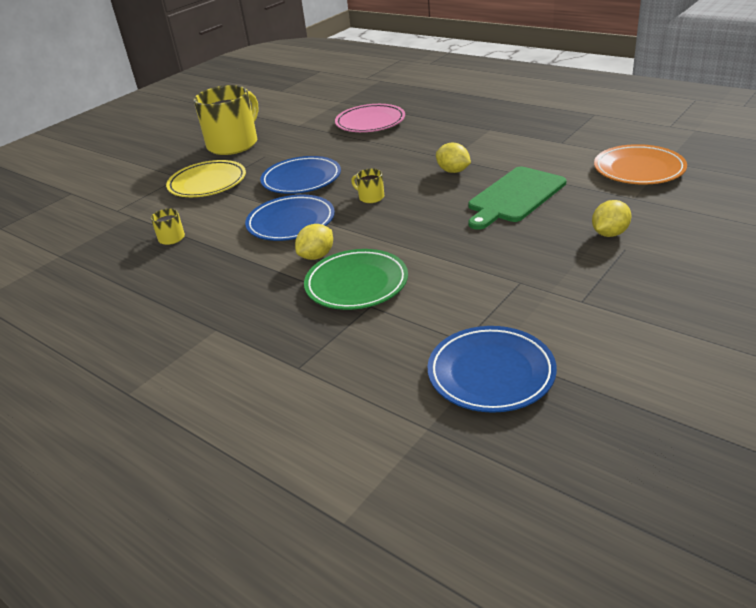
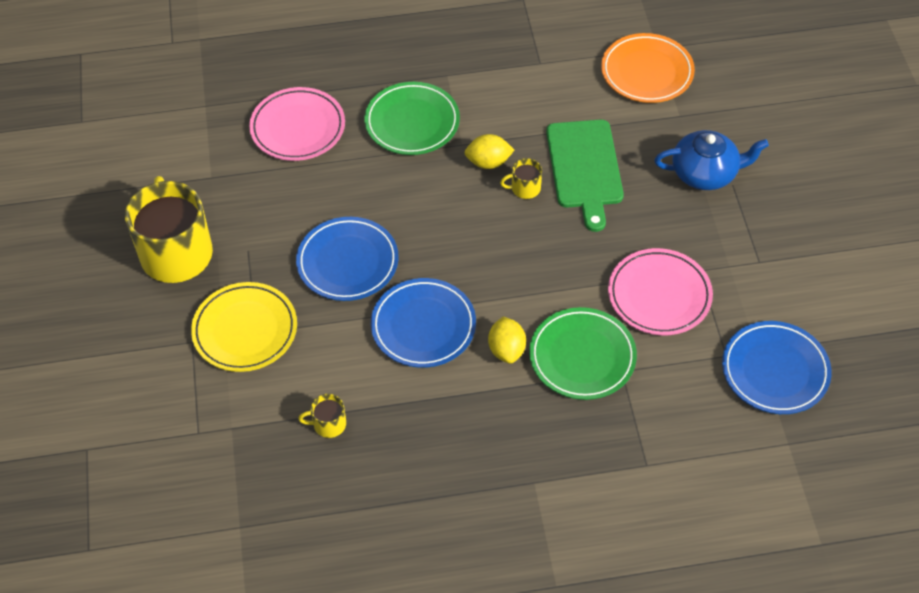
camera: 50 degrees left, 20 degrees up
yellow mug [351,168,384,203] -> yellow mug moved to [500,158,542,199]
yellow lemon [592,200,632,237] -> blue teapot [654,130,769,190]
none -> green plate [364,82,460,155]
none -> pink plate [608,248,713,335]

